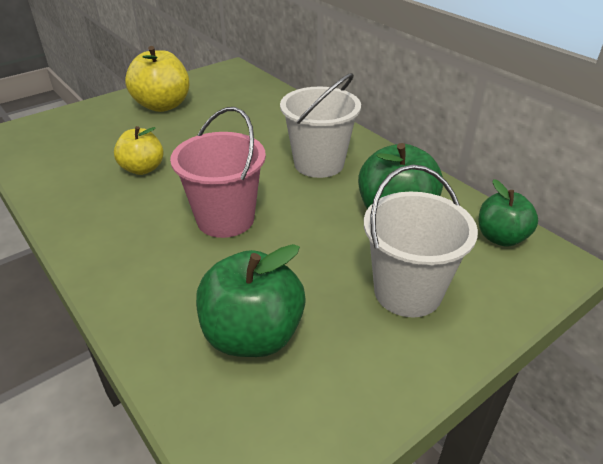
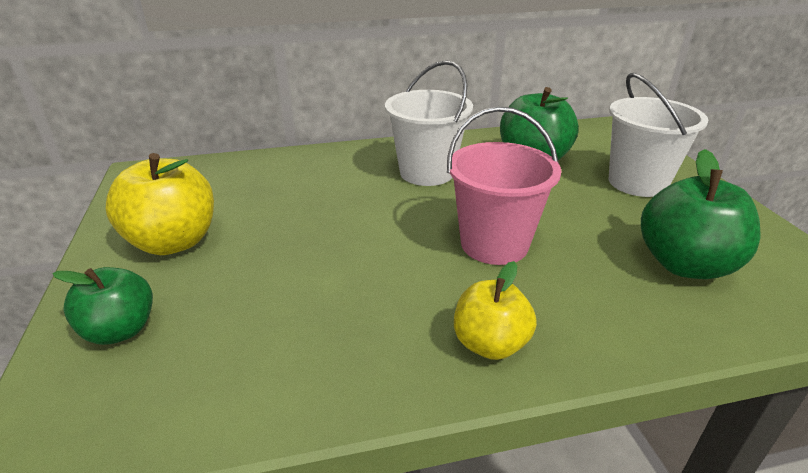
camera: 65 degrees left, 5 degrees down
yellow apple [114,126,164,175] -> yellow apple moved to [454,261,537,360]
green apple [479,179,538,247] -> green apple moved to [53,267,153,345]

